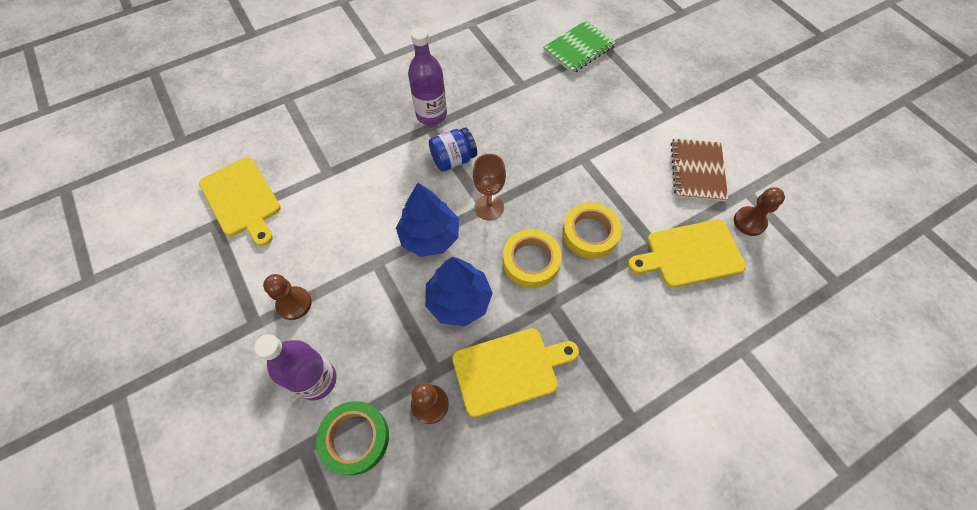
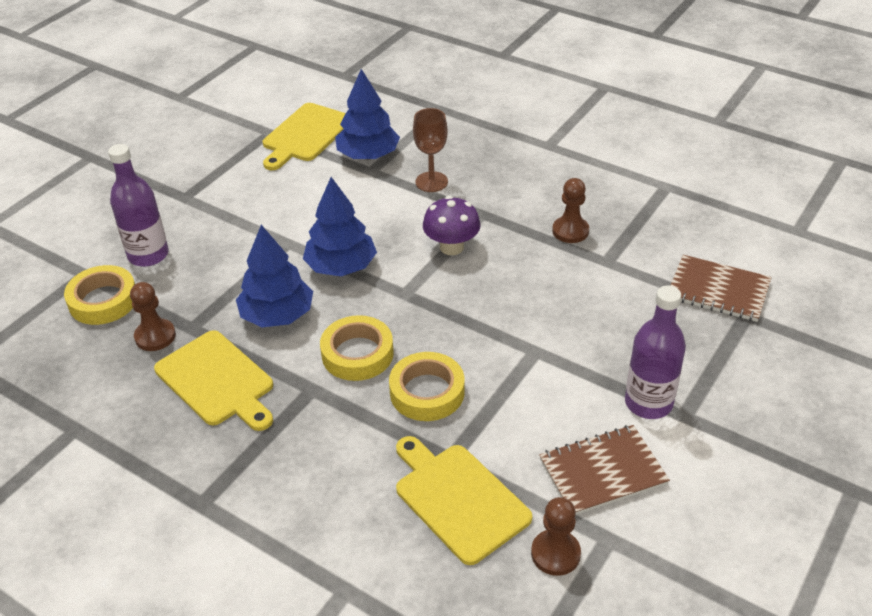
camera: 65 degrees right, 20 degrees down
brown pawn [263,274,312,320] -> brown pawn moved to [552,178,589,243]
green tape [316,401,389,475] -> yellow tape [64,265,135,325]
purple bottle [408,28,447,125] -> purple bottle moved to [625,286,686,419]
blue jar [429,128,477,172] -> purple mushroom [423,196,481,255]
brown goblet [473,154,506,220] -> brown goblet moved to [413,108,448,192]
green notebook [544,20,616,73] -> brown notebook [670,255,772,322]
none -> blue tree [335,69,400,160]

